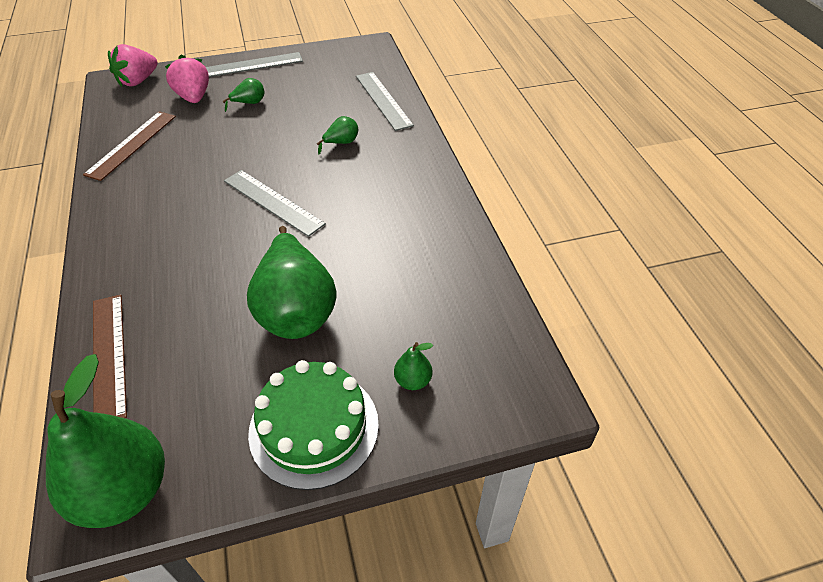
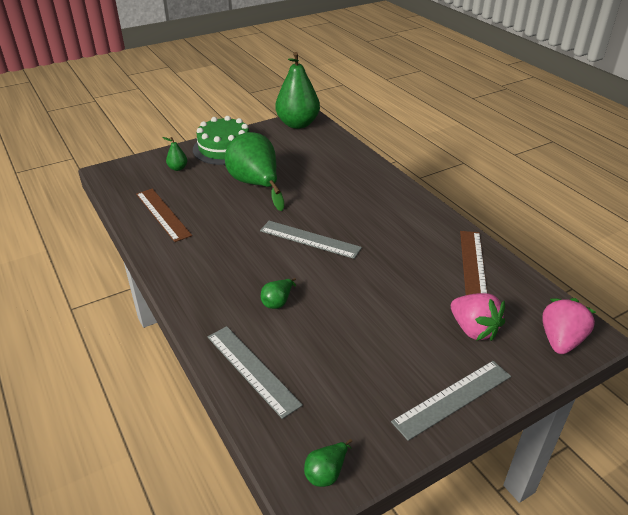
camera: 165 degrees right, 10 degrees down
brown ruler [93,295,127,418] -> brown ruler moved to [136,188,192,242]
green pear [222,78,265,112] -> green pear moved to [304,439,352,487]

